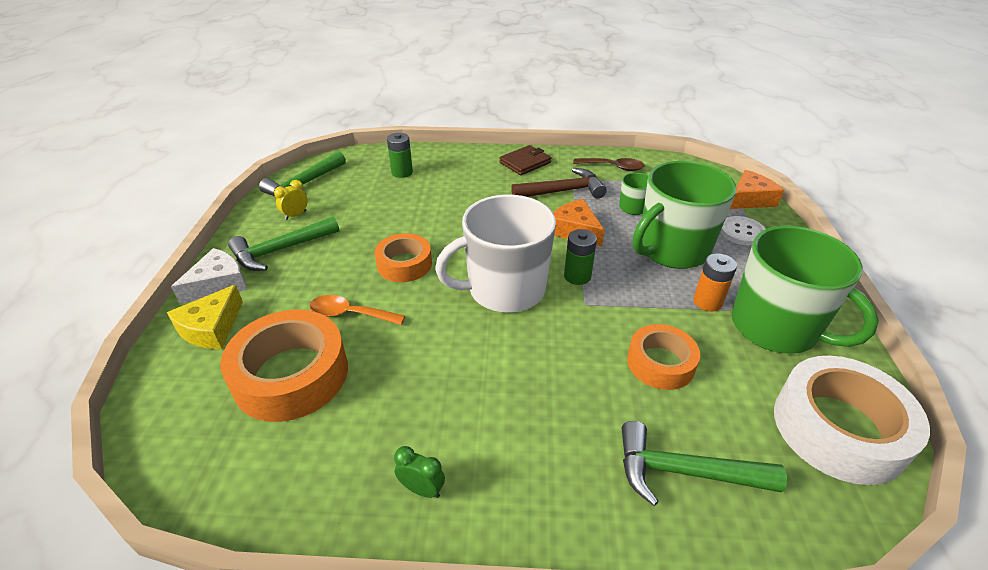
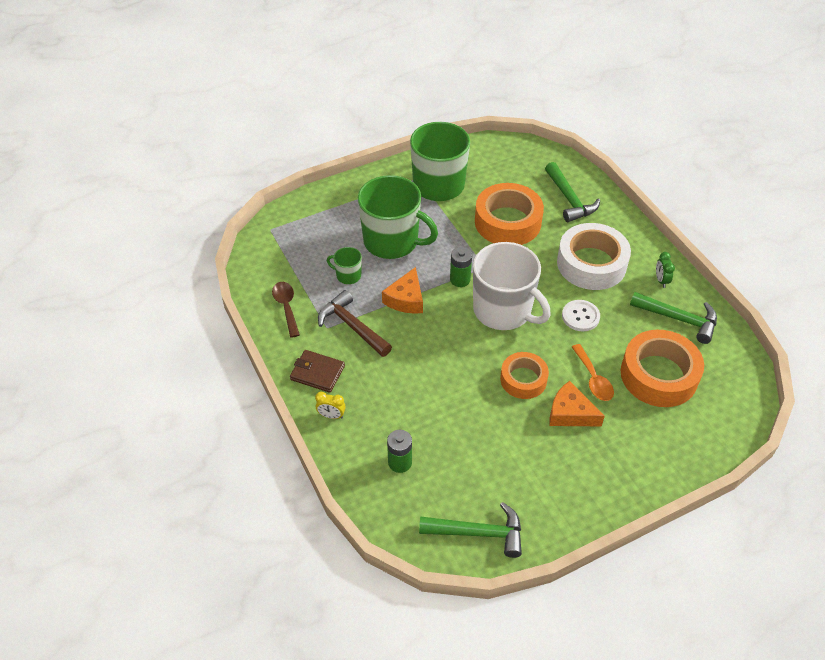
camera: 120 degrees left, 10 degrees up
yellow cheese [167,285,243,349] -> none
white cheese [171,248,247,304] -> none
green hammer [228,216,339,271] -> green hammer moved to [630,292,717,344]
yellow clock [274,180,308,220] -> yellow clock moved to [315,392,346,419]
orange tape [627,324,700,390] -> orange tape [475,183,544,245], size x1.65
orange battery [693,253,737,311] -> none
white button [720,216,765,246] -> white button moved to [562,300,600,331]
orange cheese [730,170,784,209] -> orange cheese moved to [549,381,605,426]
white tape [774,356,930,485] -> white tape moved to [557,223,631,290]

